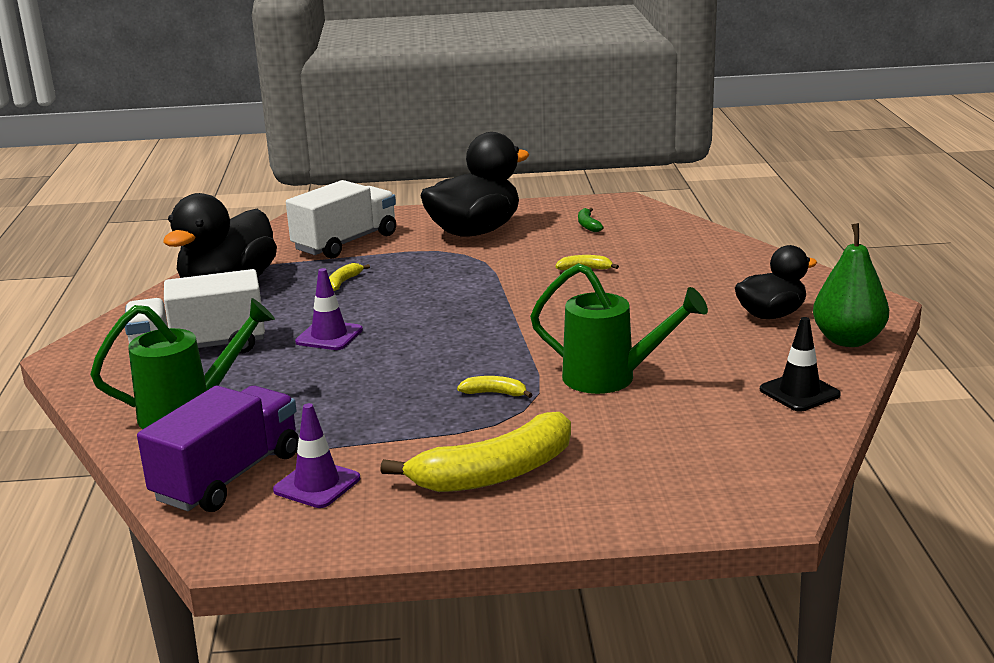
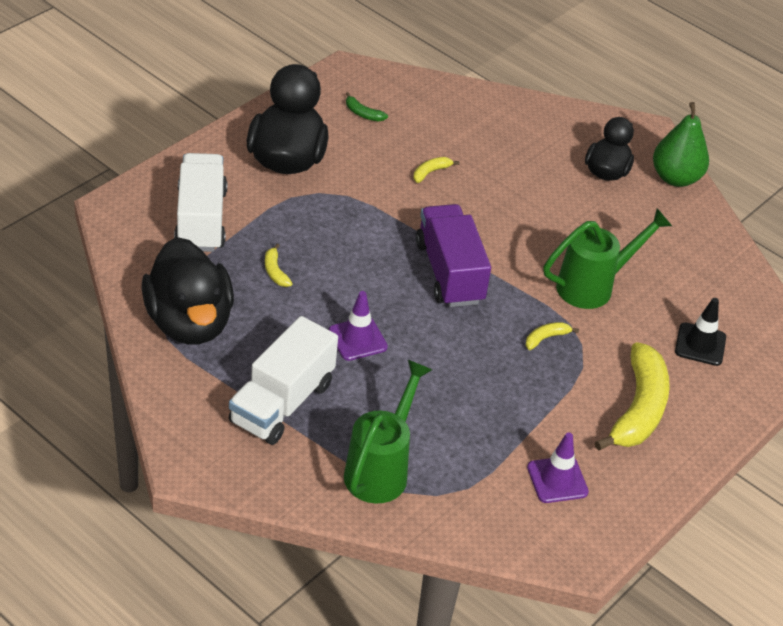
camera: 50 degrees left, 20 degrees up
purple truck [137,386,299,512] -> purple truck moved to [416,204,491,307]
black traffic cone [760,317,841,412] -> black traffic cone moved to [675,298,726,366]

